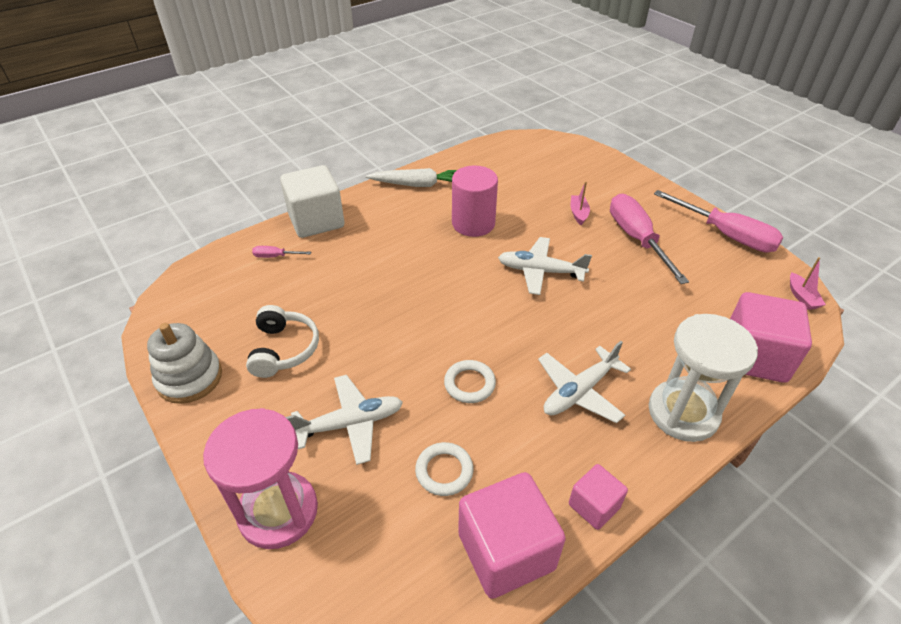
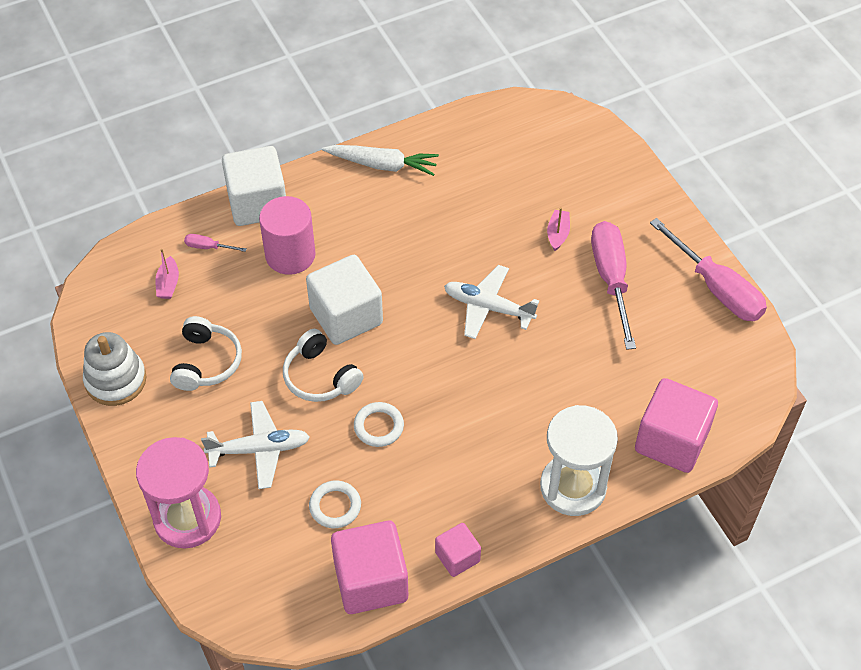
camera: 10 degrees right, 10 degrees up
pink cylinder [452,166,498,237] -> pink cylinder moved to [259,196,316,275]
white plane [538,341,631,423] -> none
pink boat [790,257,826,310] -> pink boat moved to [155,249,179,299]
none -> white headphones [283,329,364,402]
none -> white cube [306,255,383,345]

